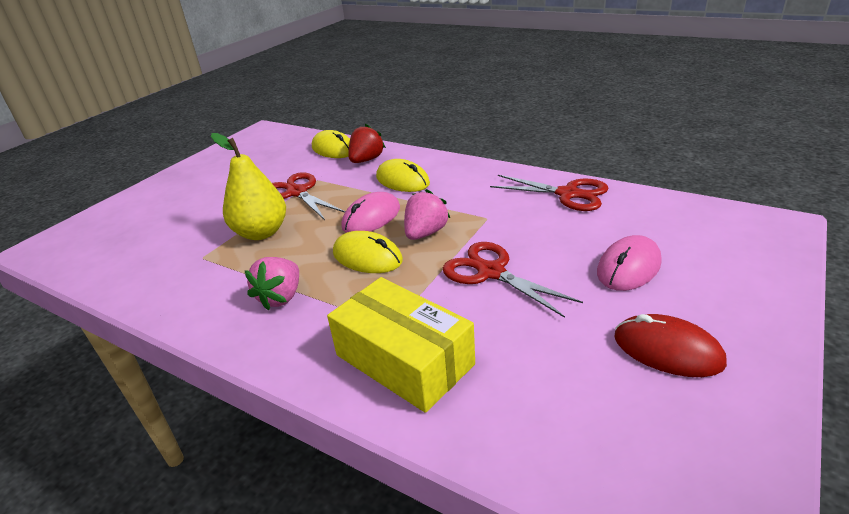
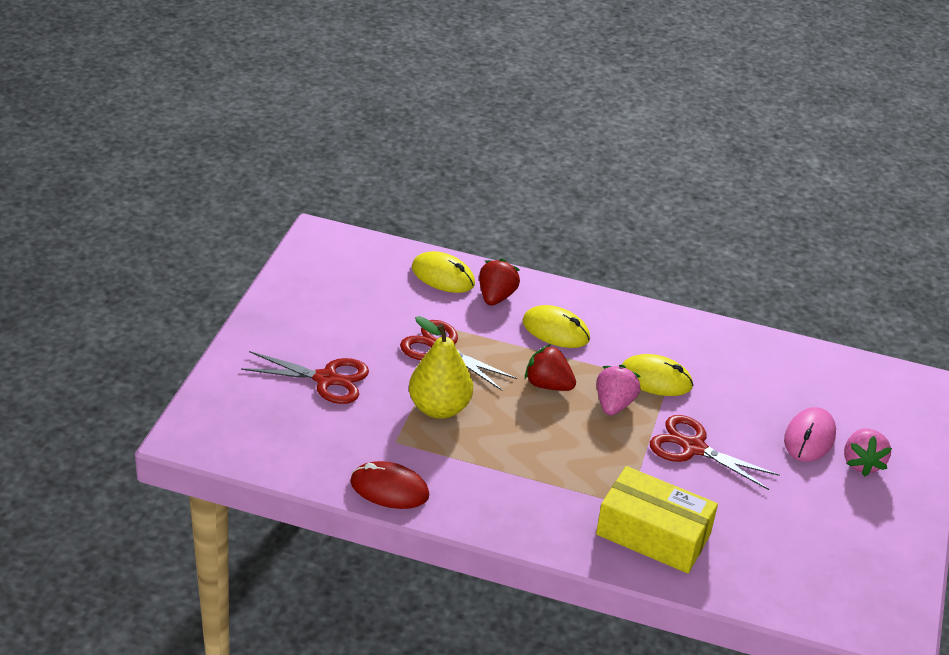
camera: 20 degrees left, 5 degrees up
pink strawberry [244,257,299,310] -> pink strawberry moved to [844,428,892,477]
yellow mouse [333,231,403,273] -> yellow mouse moved to [622,354,693,396]
pink mouse [341,192,400,233] -> red strawberry [525,344,576,391]
red scissors [490,175,609,211] -> red scissors moved to [241,351,369,404]
red mouse [614,314,727,377] -> red mouse moved to [350,461,429,509]

